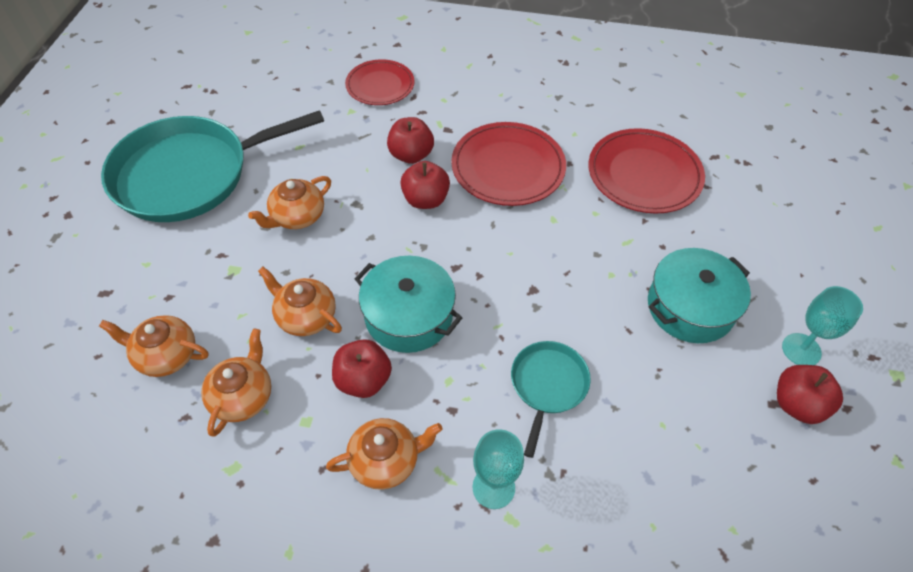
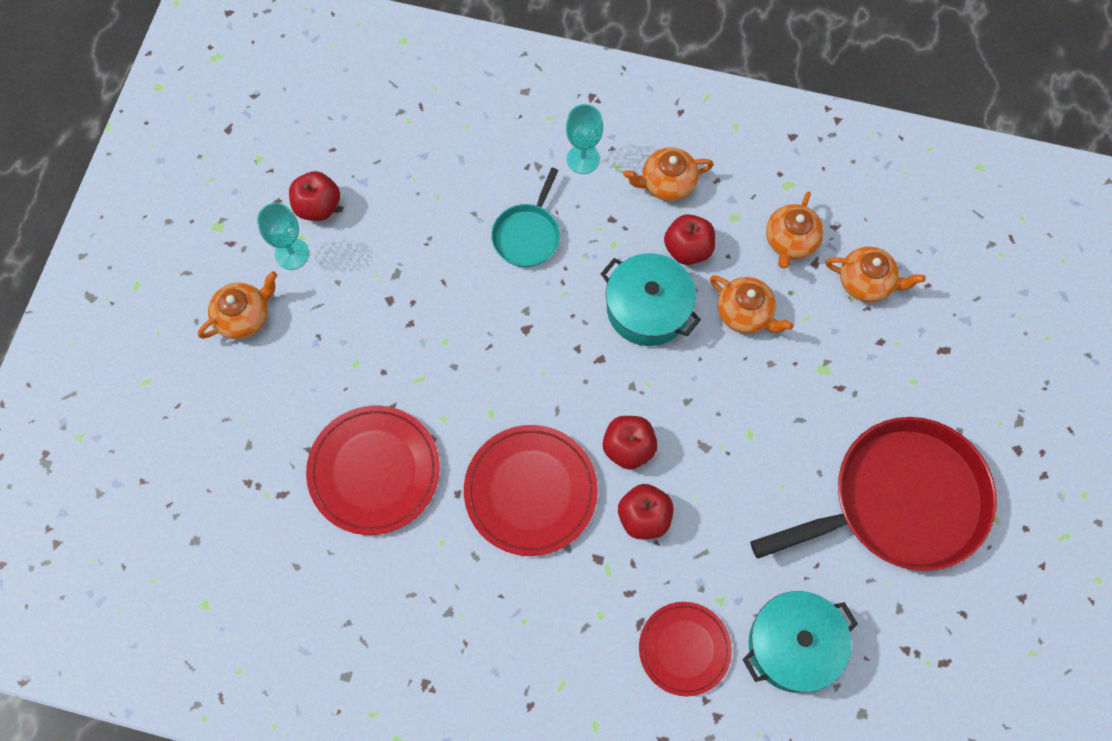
camera: 175 degrees left, 15 degrees up
turquoise pan [101,110,324,222] -> red pan [750,417,997,571]
orange teapot [248,176,331,229] -> orange teapot moved to [198,271,277,339]
turquoise pot [648,248,751,343] -> turquoise pot moved to [742,591,858,693]

